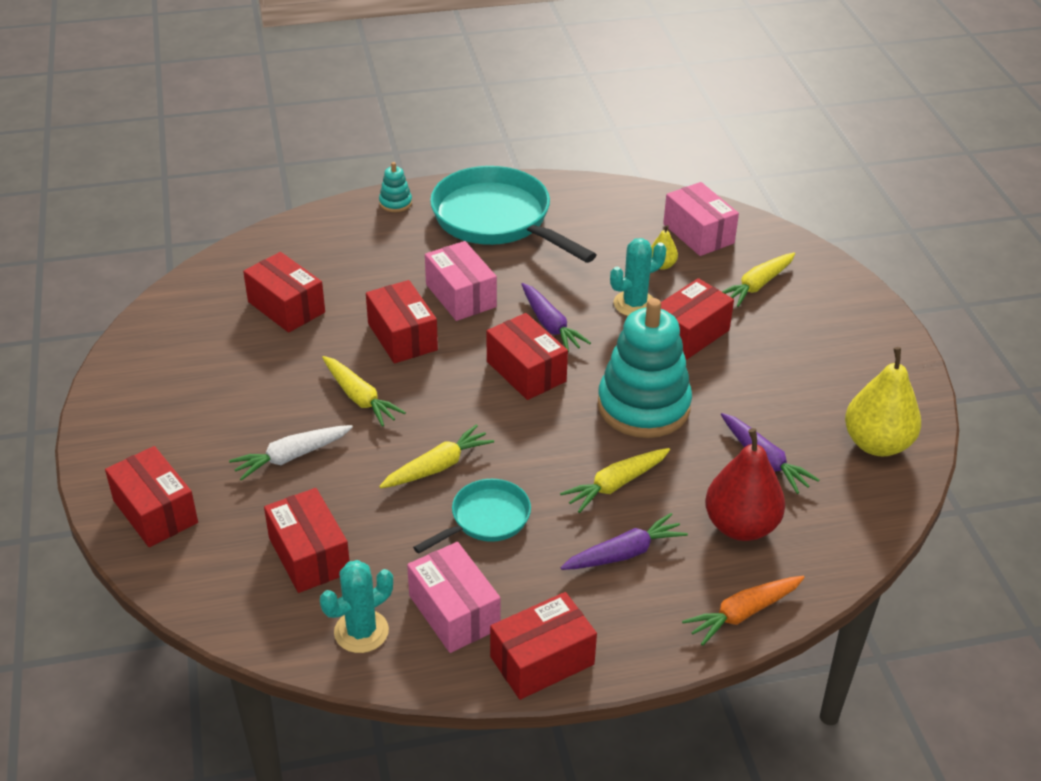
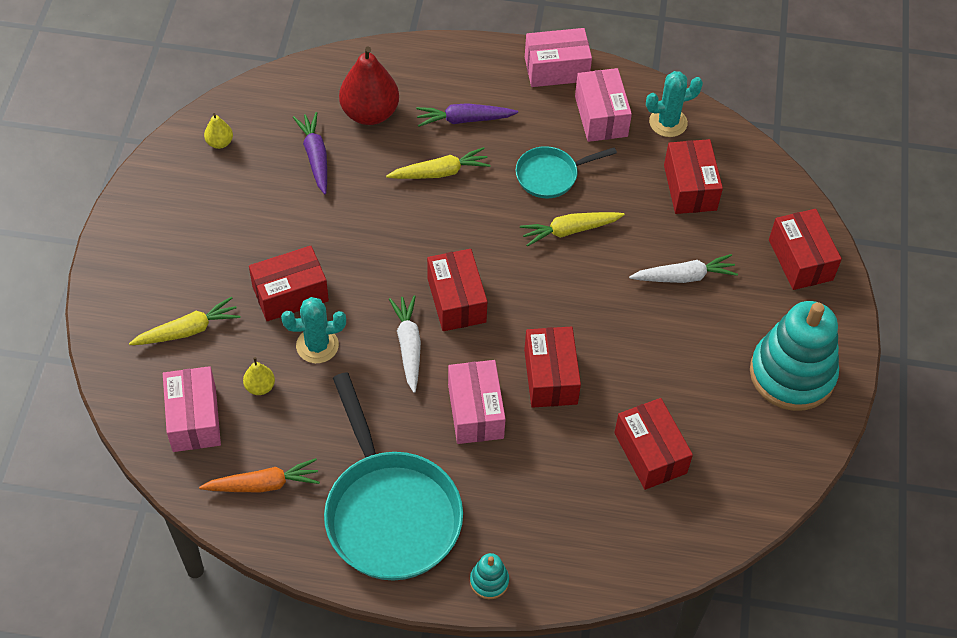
camera: 160 degrees left, 15 degrees up
yellow carrot [322,356,406,427] -> none
red box [490,592,597,700] -> pink box [525,28,592,87]
purple carrot [521,283,591,352] -> white carrot [389,295,421,393]
turquoise stacking toy [598,298,692,438] -> turquoise stacking toy moved to [750,301,839,411]
orange carrot [682,576,805,646] -> orange carrot moved to [199,458,320,493]
yellow pear [845,347,921,456] -> yellow pear [204,113,233,149], size x0.47

